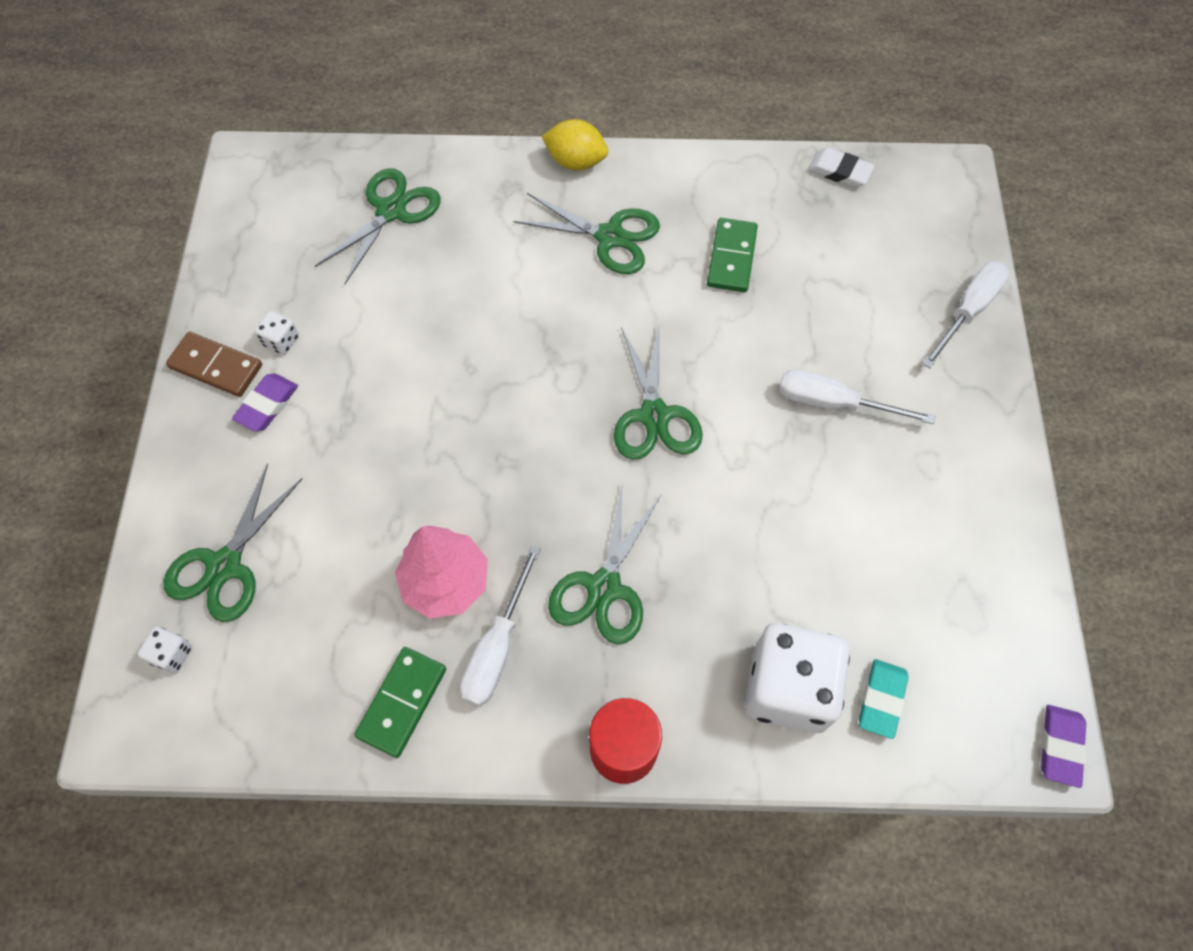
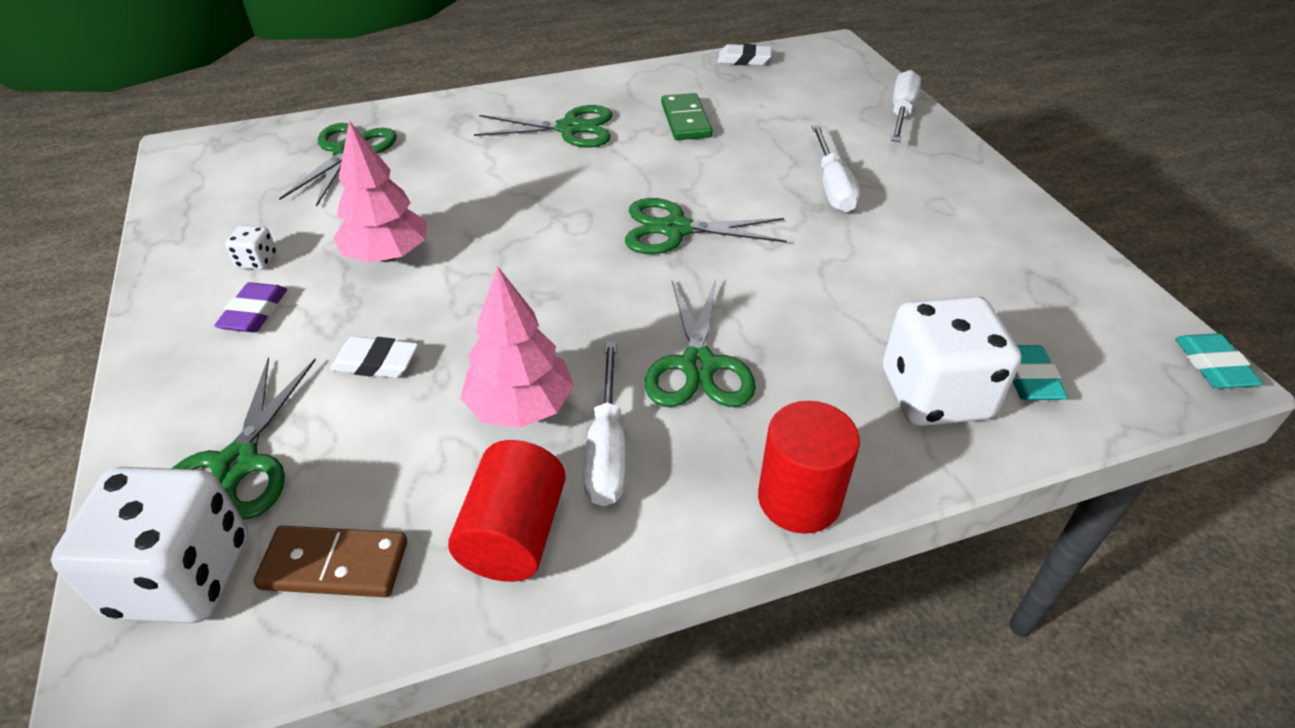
camera: 20 degrees left, 20 degrees down
white dice [138,627,192,674] -> white dice [51,467,248,623], size x2.39
brown domino [166,332,262,397] -> brown domino moved to [253,526,407,597]
green domino [354,647,446,758] -> red cylinder [448,440,566,582]
yellow lemon [542,119,608,170] -> none
green scissors [614,322,703,460] -> green scissors turned 120 degrees clockwise [625,198,787,254]
white screwdriver [779,369,935,424] -> white screwdriver turned 90 degrees counterclockwise [812,125,860,213]
purple eraser [1041,705,1087,788] -> turquoise eraser [1175,333,1263,389]
none -> white eraser [330,336,418,378]
none -> pink tree [333,121,427,263]

